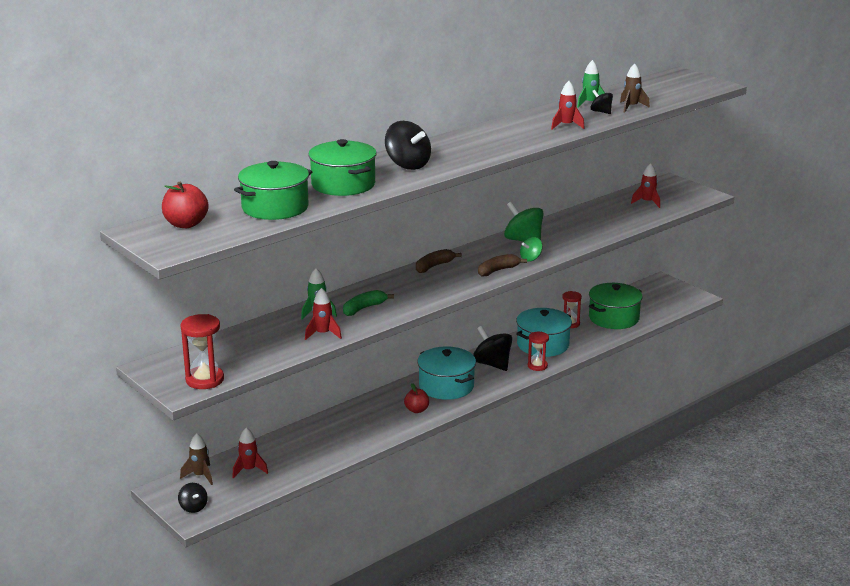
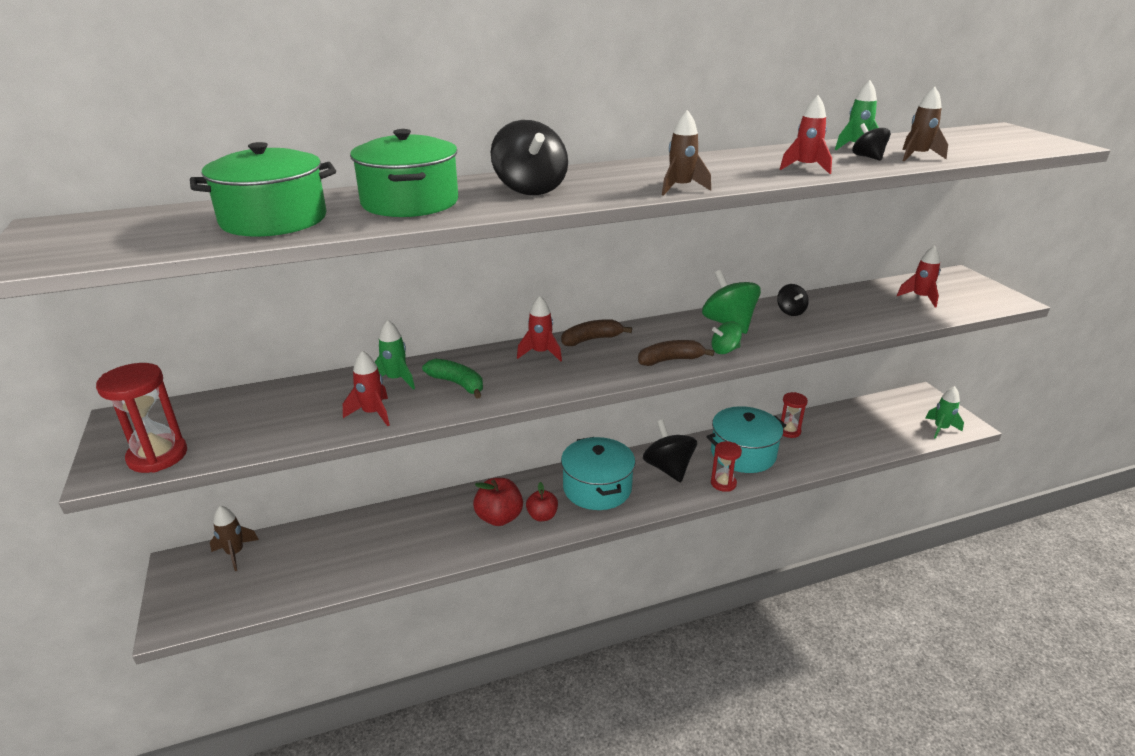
camera: 20 degrees right, 5 degrees up
red apple [162,181,209,228] -> red apple moved to [473,478,523,526]
black spinning top [178,483,208,513] -> black spinning top moved to [777,284,809,316]
red rocket [232,427,268,478] -> red rocket moved to [517,296,562,362]
green banana [343,290,394,316] -> green banana turned 60 degrees clockwise [422,359,483,399]
green pot [589,283,643,329] -> none
none -> brown rocket [662,110,711,196]
none -> green rocket [925,386,964,439]

